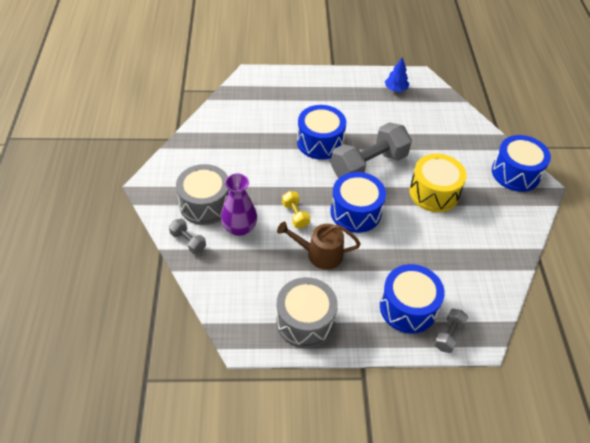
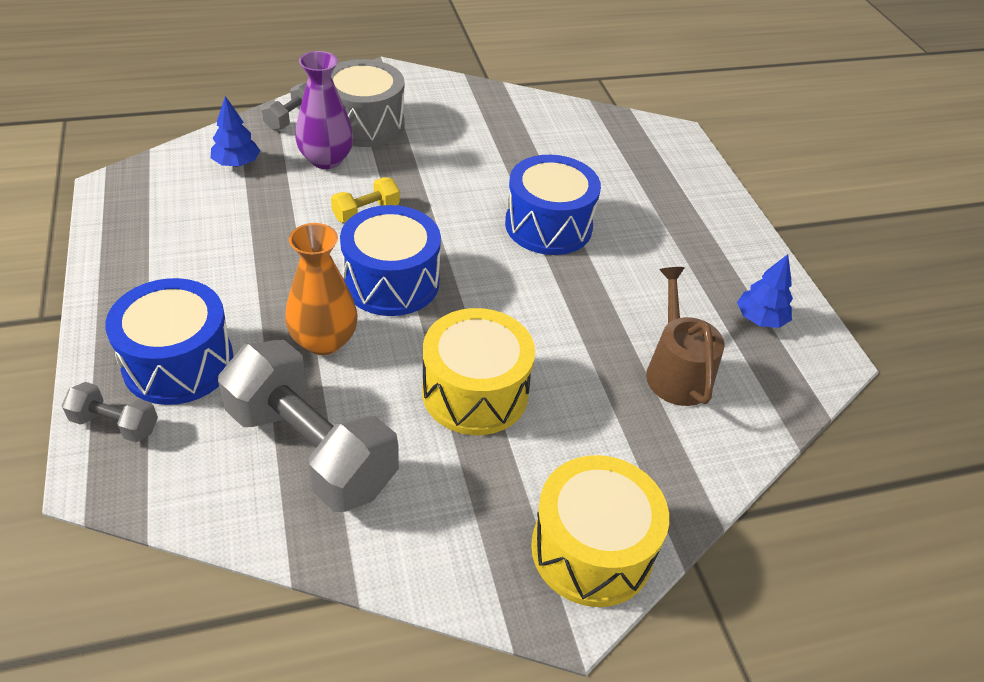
camera: 75 degrees right, 5 degrees down
grey drum [276,277,338,348] -> none
brown watering can [277,221,361,270] -> brown watering can moved to [646,267,724,406]
grey dumbbell [331,122,412,178] -> grey dumbbell moved to [218,340,399,512]
blue drum [492,135,551,192] -> yellow drum [531,455,669,607]
none -> blue tree [211,96,260,167]
none -> orange vase [285,223,358,355]

